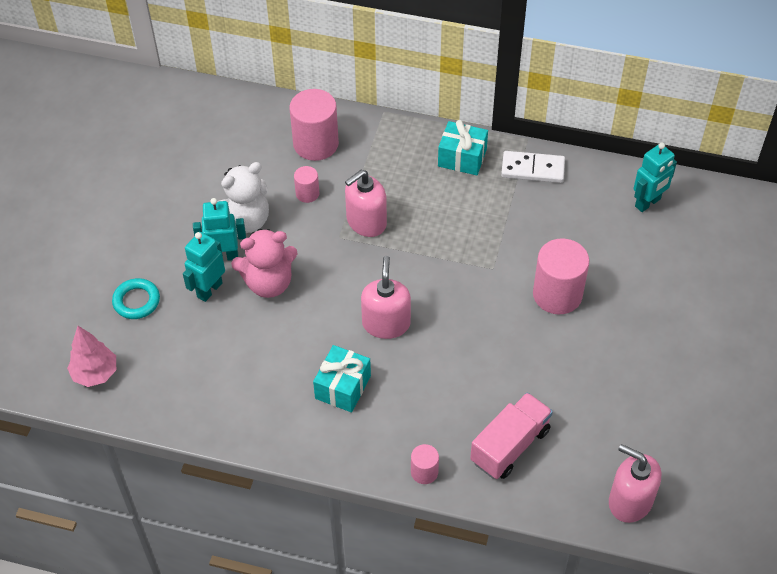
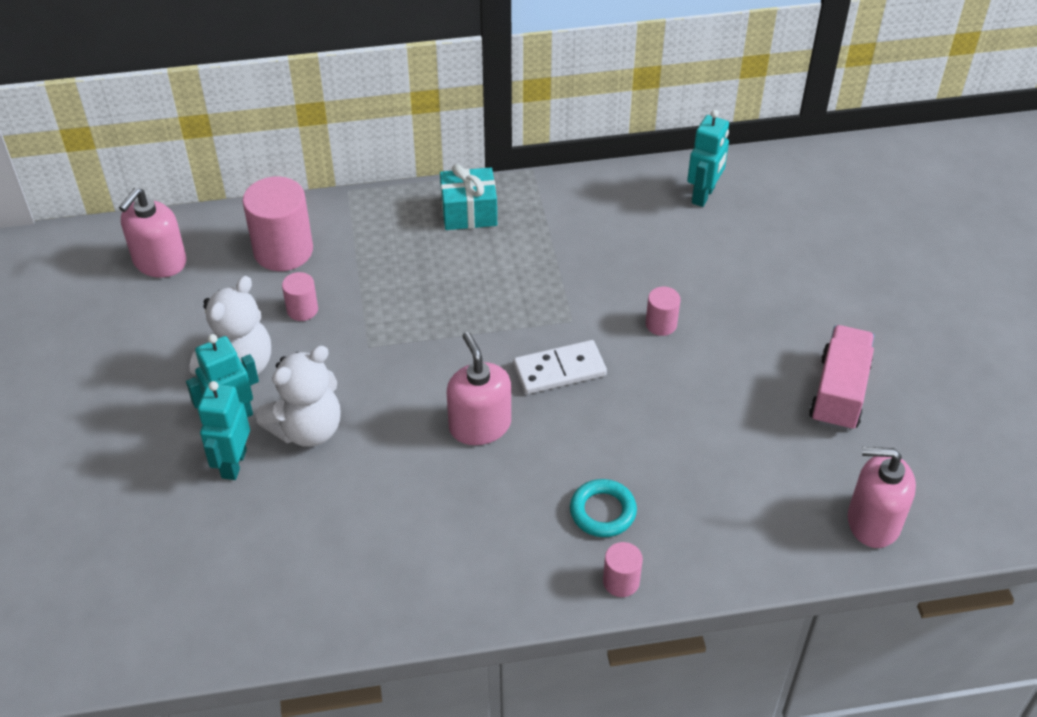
camera: 25 degrees left, 5 degrees down
pink tree [67,326,116,387] -> none
turquoise ring [112,278,160,319] -> turquoise ring moved to [570,479,637,537]
pink teddy bear [231,229,298,298] -> white teddy bear [256,346,341,447]
turquoise gift [313,345,371,412] -> none
pink soap dispenser [345,170,387,237] -> pink soap dispenser moved to [119,188,186,278]
pink truck [470,392,553,479] -> pink truck moved to [809,325,875,431]
white domino [501,151,565,183] -> white domino moved to [513,340,607,394]
pink cylinder [533,238,590,314] -> pink cylinder [646,287,681,336], size x0.51

